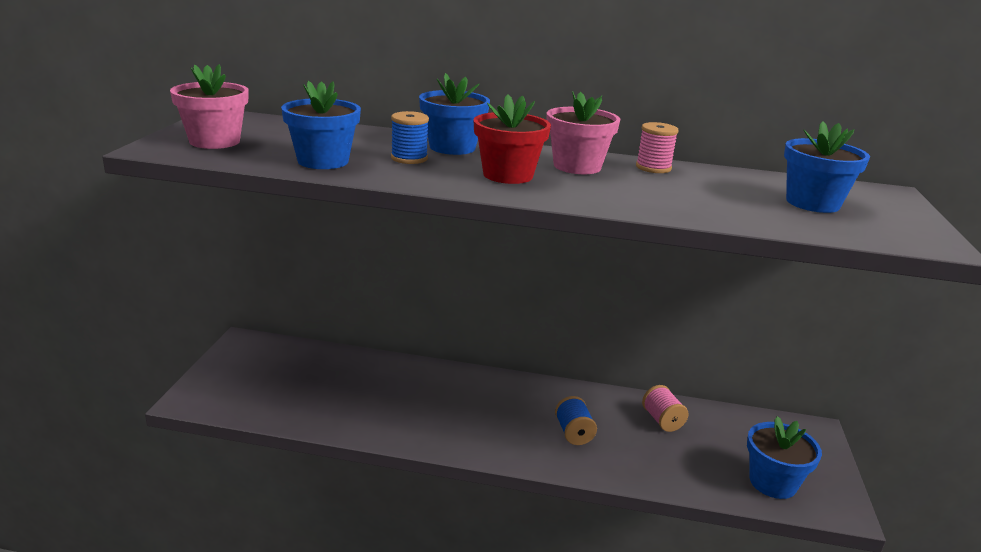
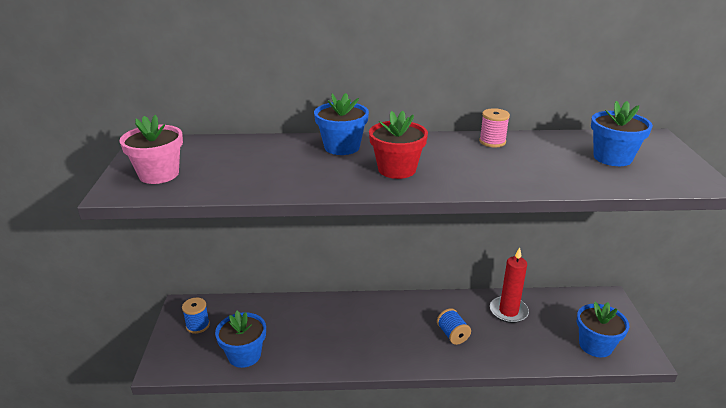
camera: 10 degrees left, 5 degrees up
blue flower pot [281,81,361,169] -> blue flower pot moved to [215,311,266,368]
blue spool [391,111,429,164] -> blue spool moved to [182,298,210,334]
pink flower pot [547,91,620,174] -> none
pink spool [642,385,688,432] -> red candle [490,247,529,323]

